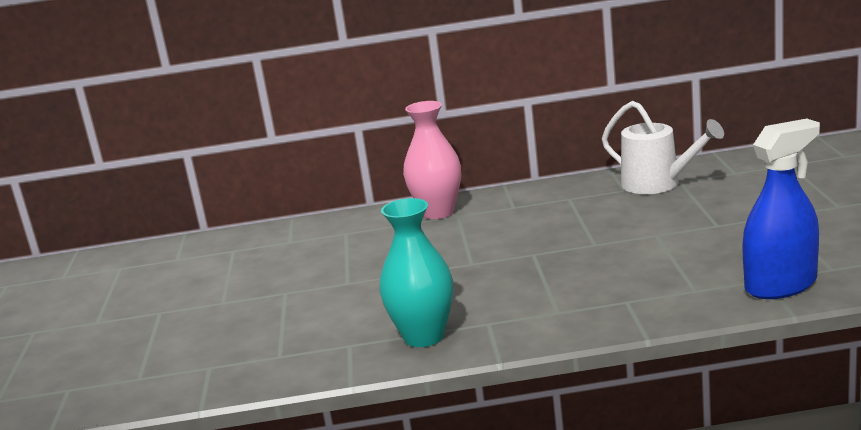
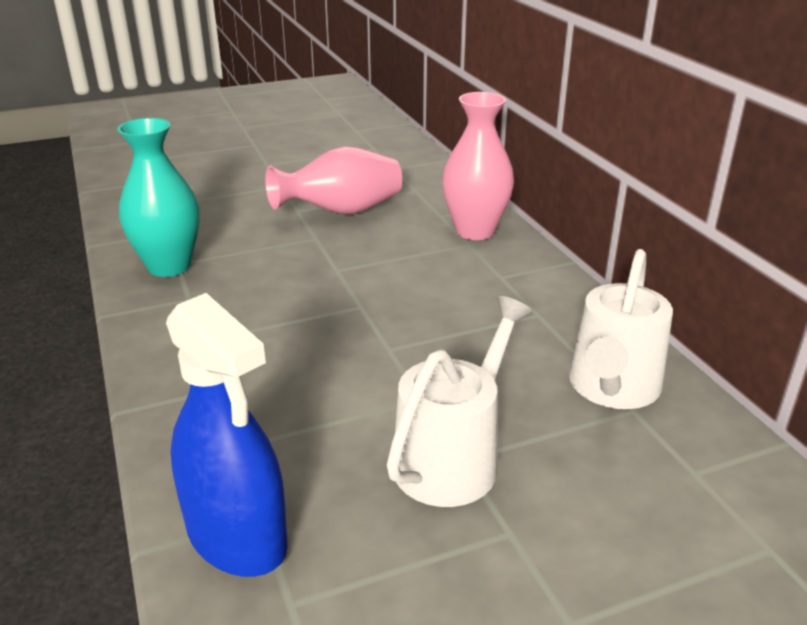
camera: 70 degrees right, 10 degrees up
none -> pink vase [265,146,402,215]
none -> white watering can [387,296,533,507]

